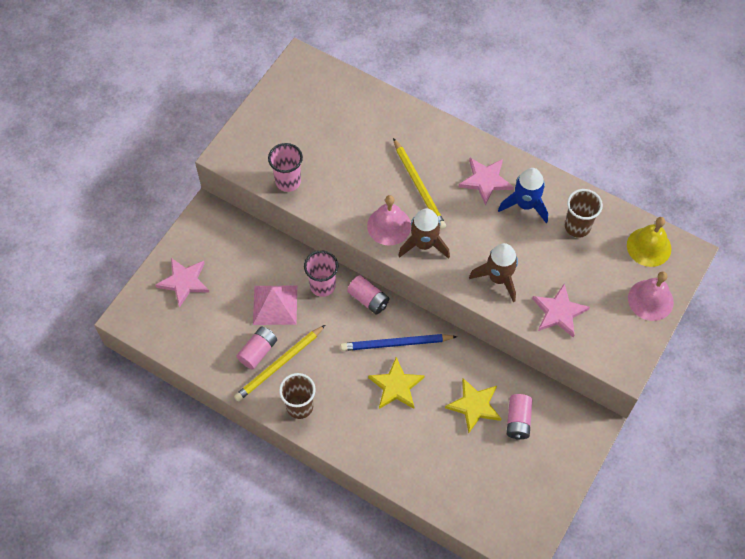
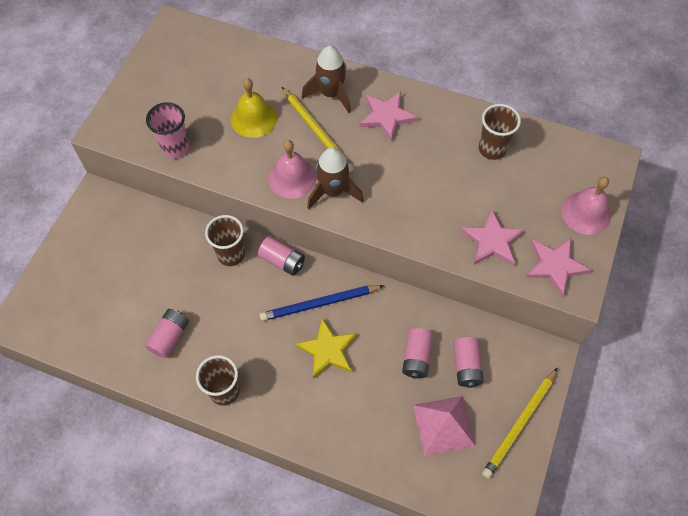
camera: 10 degrees left, 0 degrees up
pink star [155,258,210,308] -> pink star moved to [525,238,591,296]
yellow pencil [234,325,325,402] -> yellow pencil moved to [482,368,557,479]
pink pyramid [253,286,297,325] -> pink pyramid moved to [413,396,476,456]
pink cup [304,250,338,297] -> brown cup [205,215,245,266]
yellow star [445,378,502,433] -> pink battery [402,328,433,379]
brown rocket [469,243,518,302] -> brown rocket moved to [302,46,351,113]
blue rocket [498,168,548,223] -> none
yellow bell [627,217,671,267] -> yellow bell moved to [231,78,277,138]

